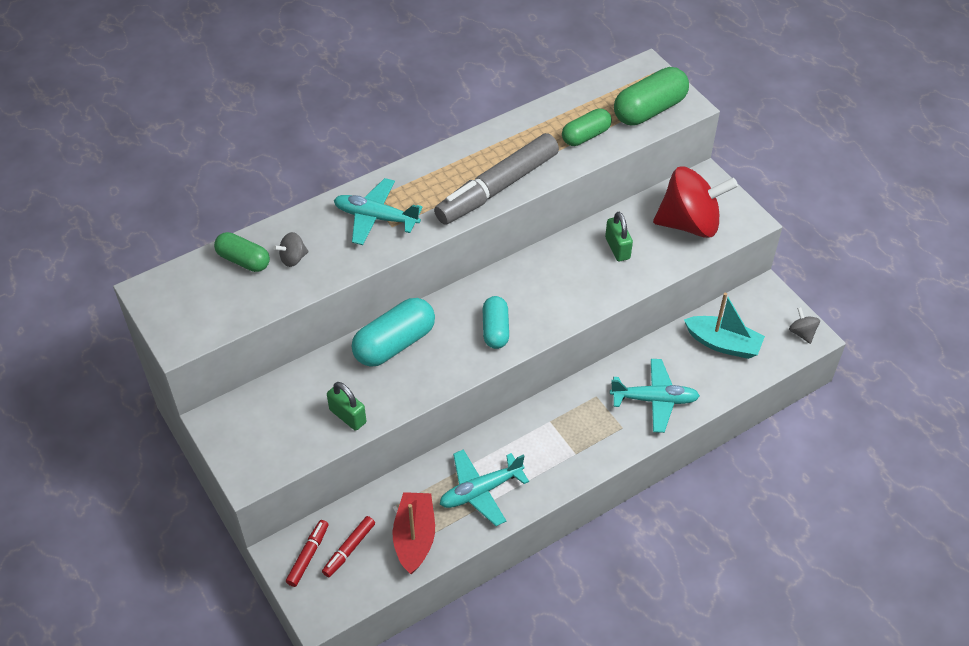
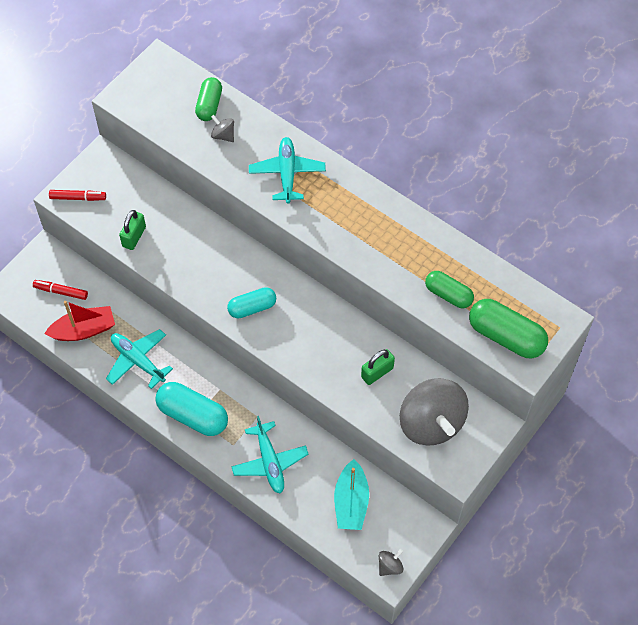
camera: 70 degrees right, 10 degrees up
red marker [286,520,329,587] -> red marker moved to [49,190,106,201]
turquoise capsule [352,298,435,367] -> turquoise capsule moved to [155,382,228,436]
grey marker [434,133,559,225] -> none
red spinning top [653,167,738,238] -> grey spinning top [400,378,469,445]

